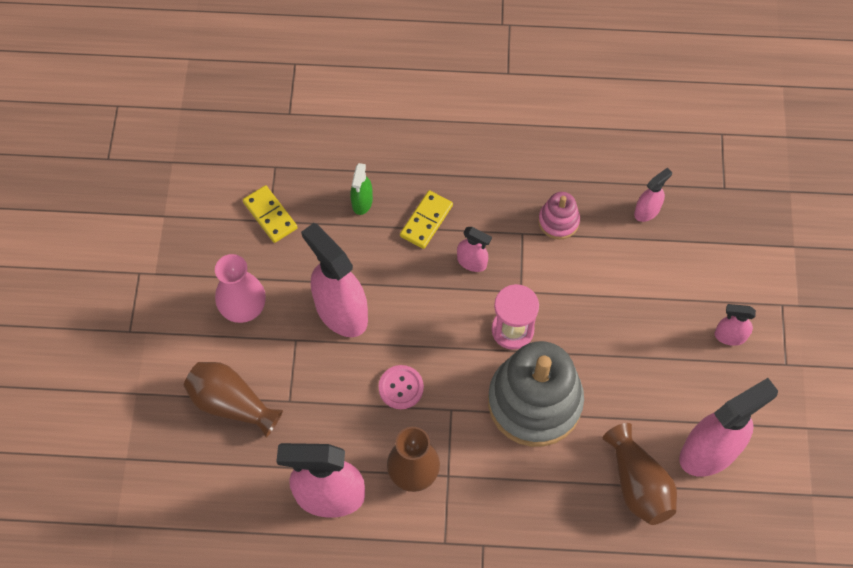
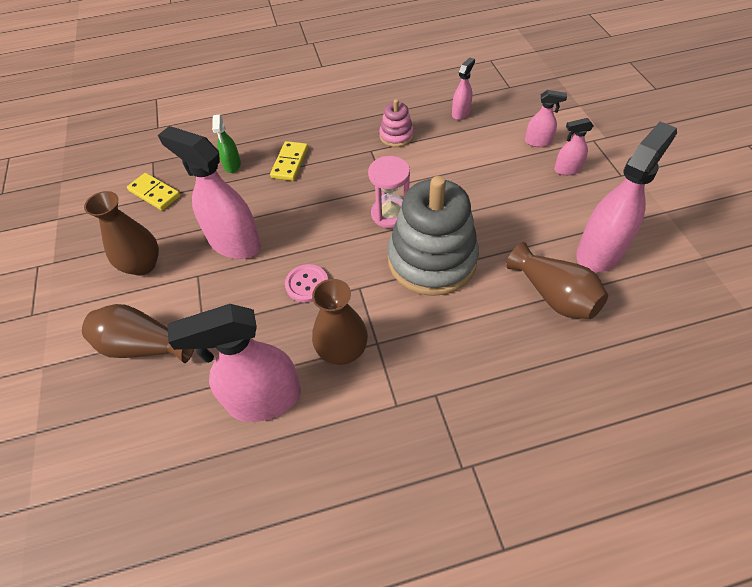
camera: 15 degrees left, 10 degrees down
pink vase [215,254,266,323] -> brown vase [84,191,159,276]
pink spray bottle [457,227,492,272] -> pink spray bottle moved to [525,90,567,147]

